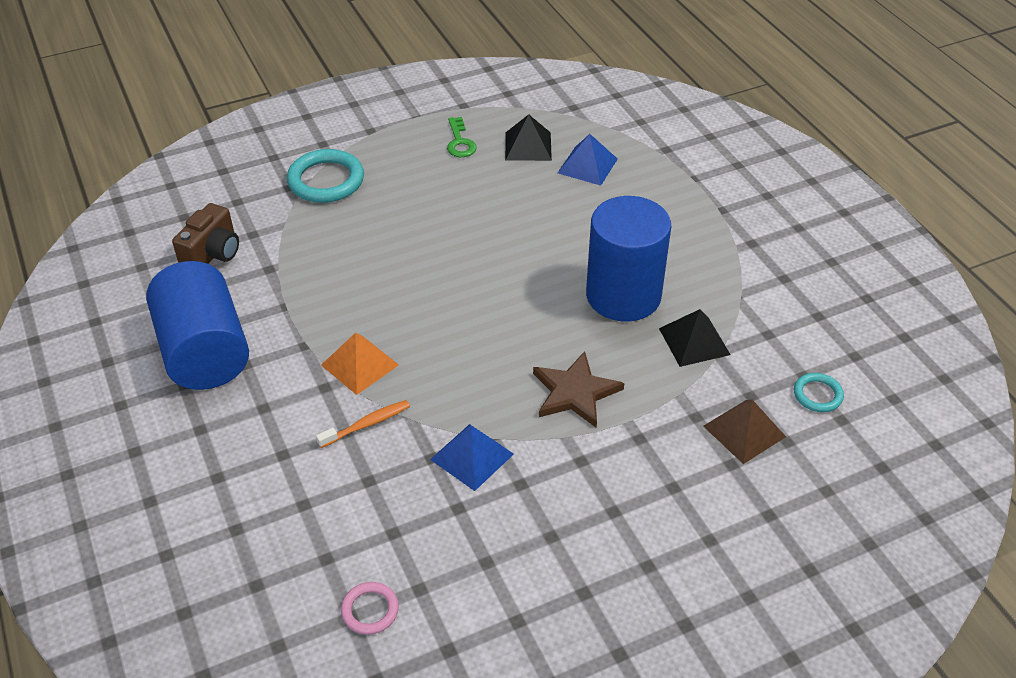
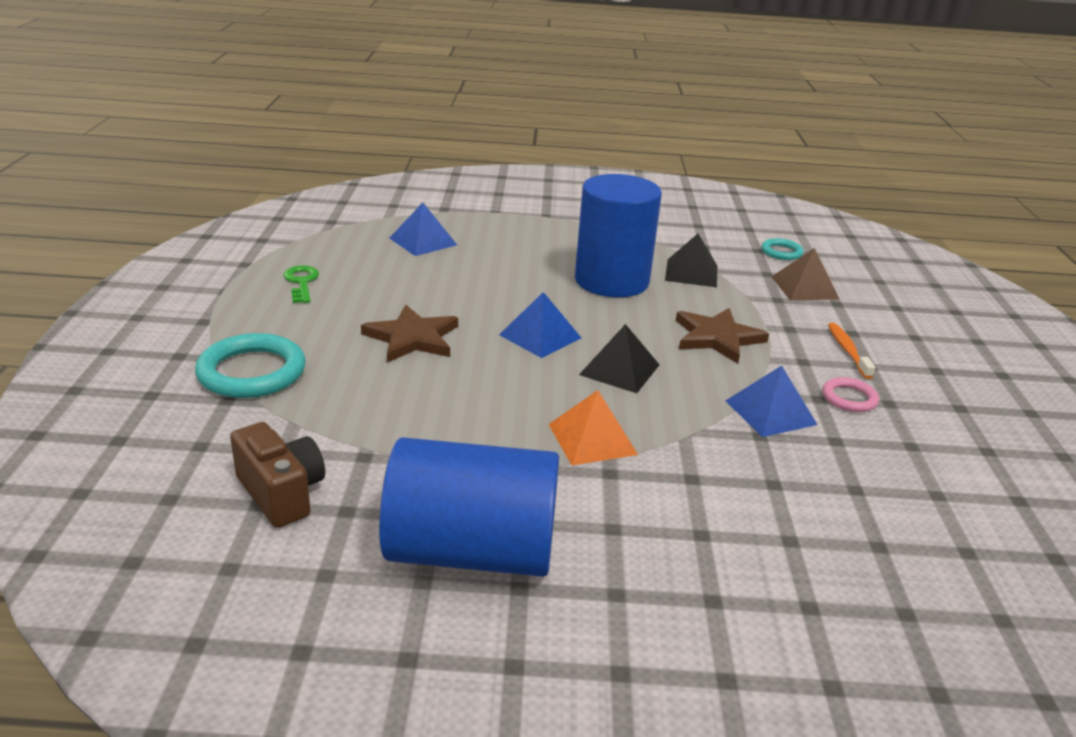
camera: 65 degrees left, 15 degrees down
orange toothbrush [316,400,410,448] -> orange toothbrush moved to [828,323,876,379]
pink ring [341,582,399,635] -> pink ring moved to [823,377,879,412]
green key [447,117,477,157] -> green key turned 120 degrees counterclockwise [283,265,319,303]
black pyramid [505,114,552,161] -> black pyramid moved to [579,324,659,393]
none -> brown star [361,305,458,363]
none -> blue pyramid [499,292,581,358]

